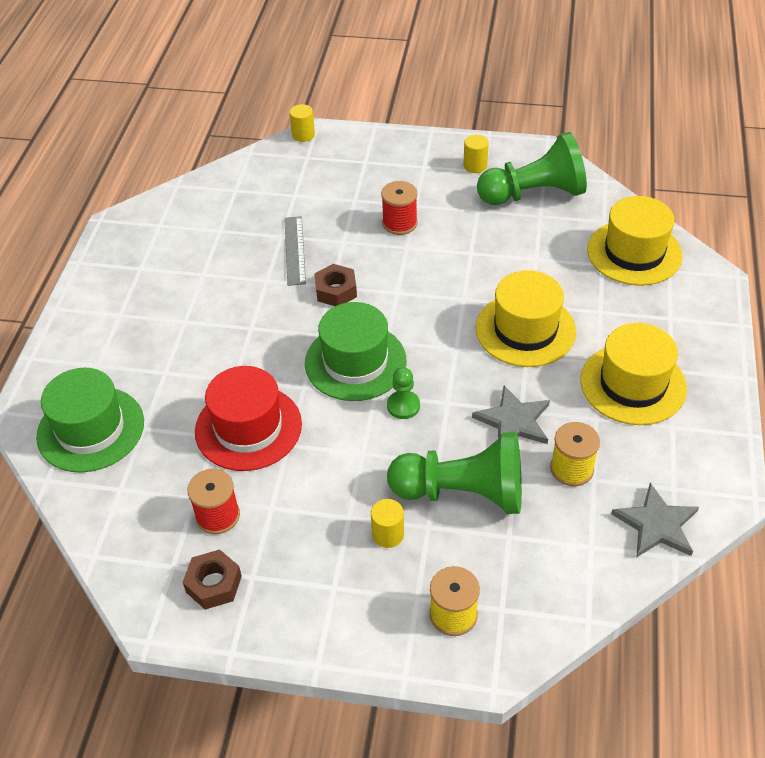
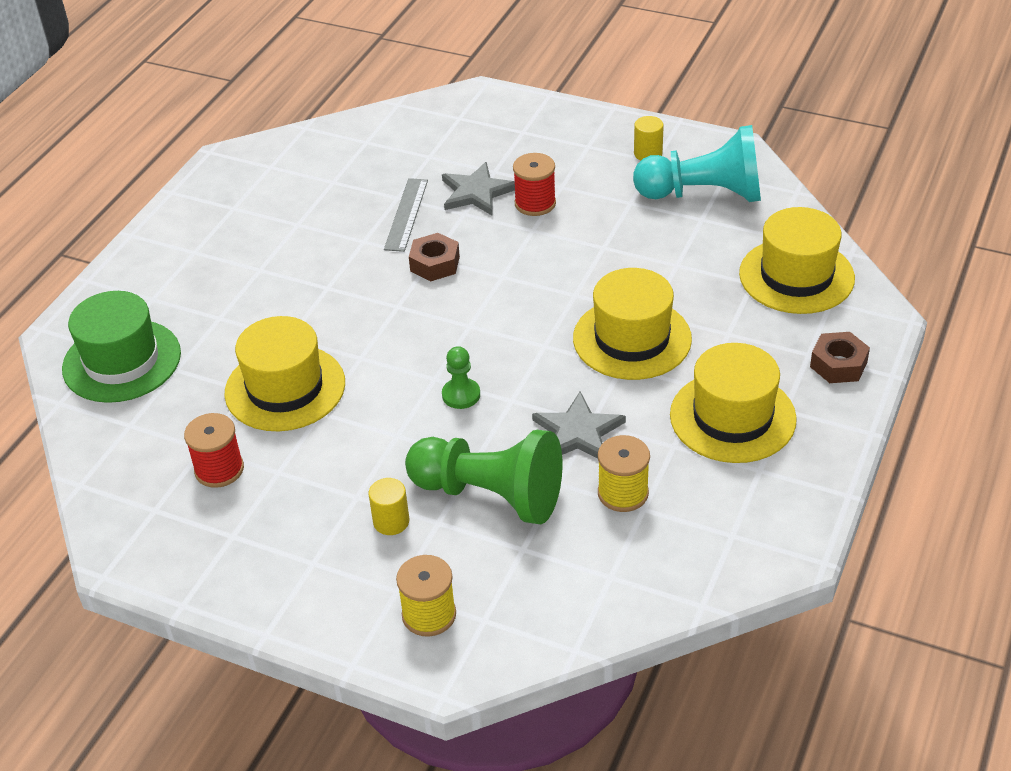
camera: 15 degrees right, 5 degrees down
brown nut [183,549,242,610] -> brown nut moved to [810,332,870,383]
red hat [195,366,302,471] -> yellow hat [224,316,345,431]
yellow cylinder [290,104,315,142] -> none
green hat [305,302,407,401] -> none
green pawn [477,132,587,205] -> turquoise pawn [633,125,761,202]
grey star [611,483,699,558] -> grey star moved to [442,162,515,215]

